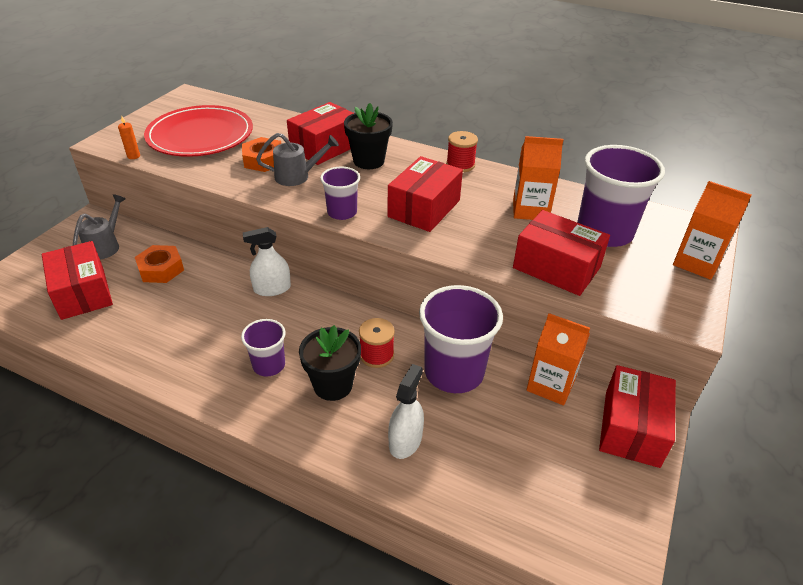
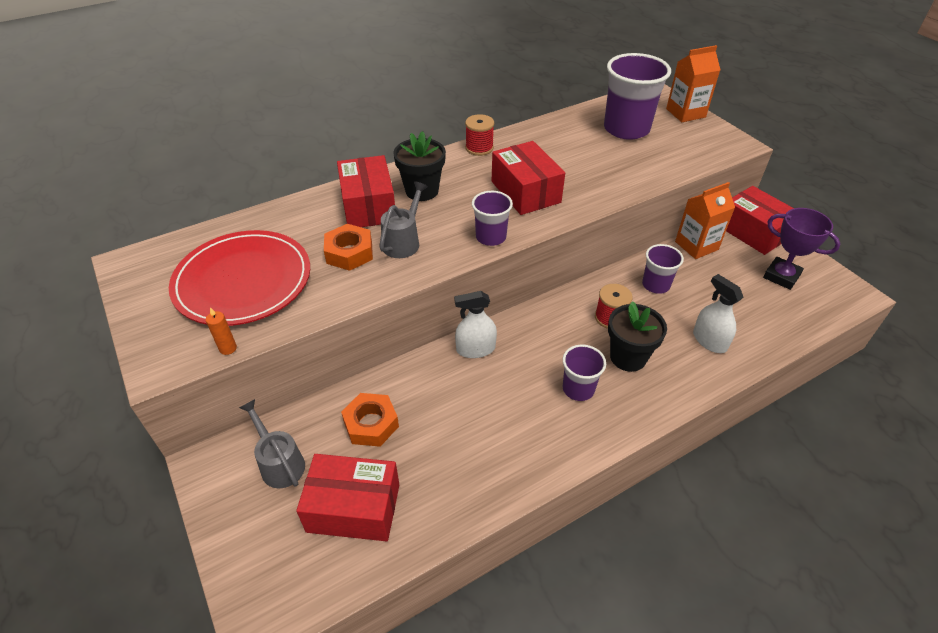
camera: 55 degrees left, 5 degrees up
white spray bottle [243,227,291,296] -> white spray bottle turned 60 degrees clockwise [454,291,497,358]
purple cup [419,285,503,393] -> purple cup [642,244,684,294], size x0.55
orange carton [513,136,563,220] -> none
red box [513,210,610,296] -> none
none -> purple trophy [763,208,840,290]

